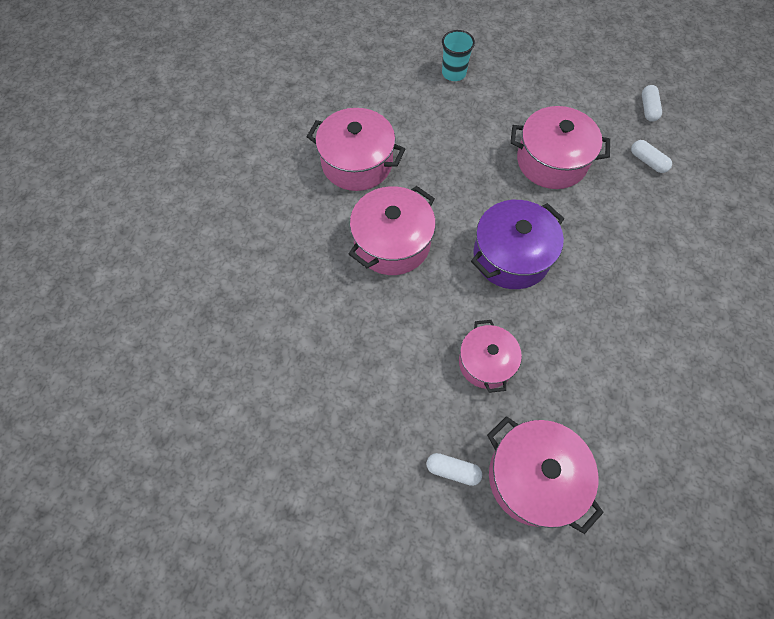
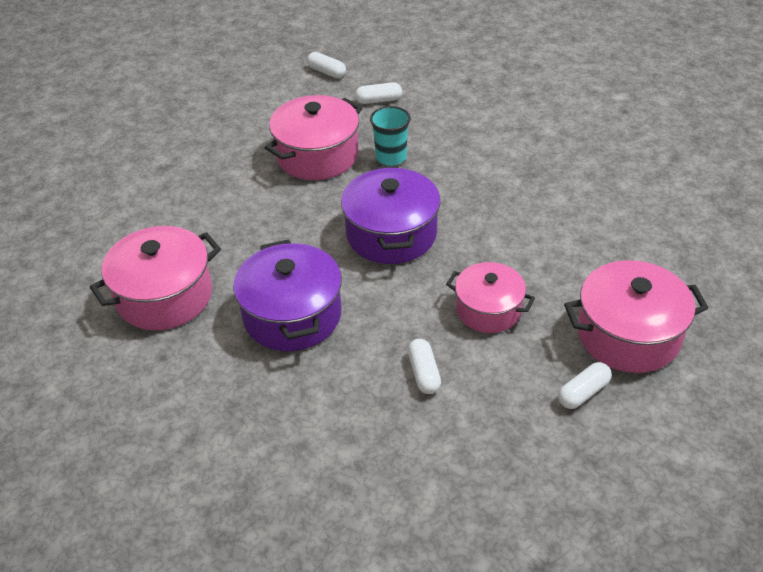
camera: 55 degrees left, 20 degrees down
pink pot [349,186,436,275] -> purple pot [233,239,342,351]
turquoise cup [442,30,475,81] -> turquoise cup moved to [370,106,411,166]
none -> white capsule [408,339,441,394]

